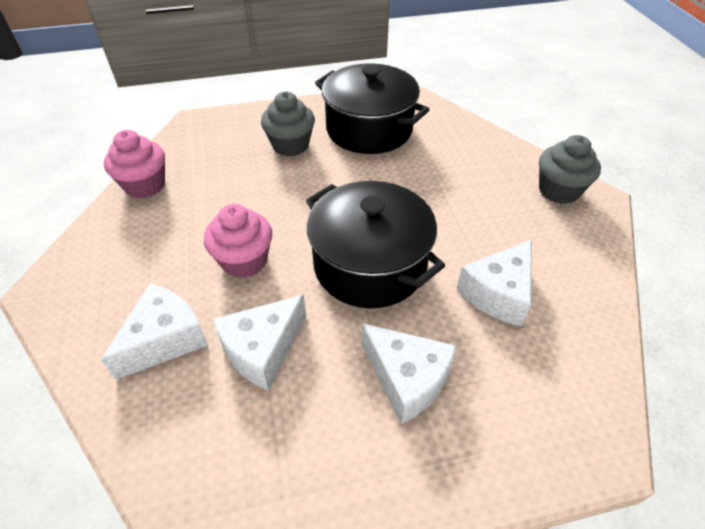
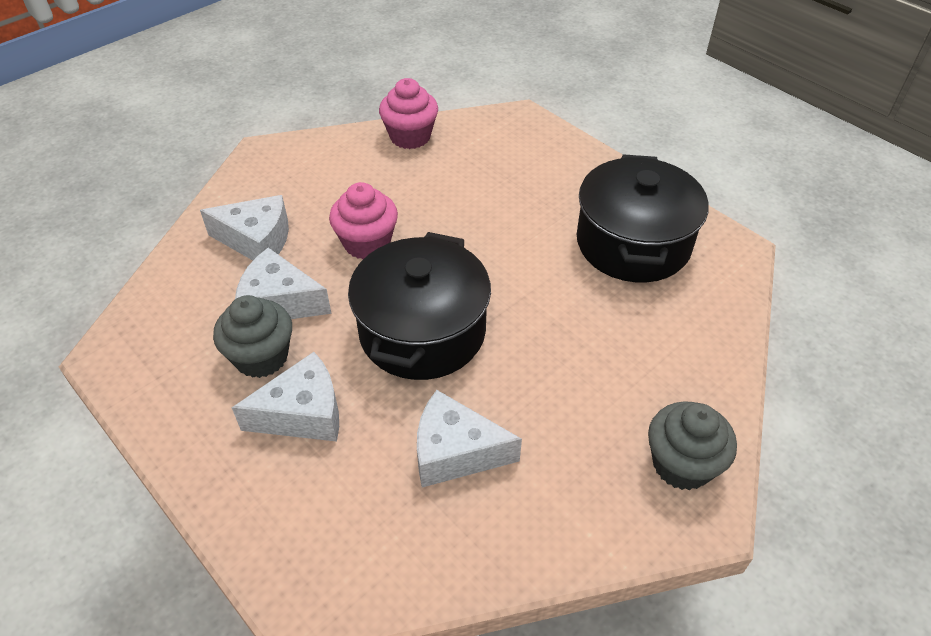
camera: 60 degrees right, 0 degrees up
grey cupcake [261,92,315,157] -> grey cupcake moved to [213,295,292,378]
white cheese [362,323,457,424] -> white cheese turned 120 degrees counterclockwise [232,352,339,442]

